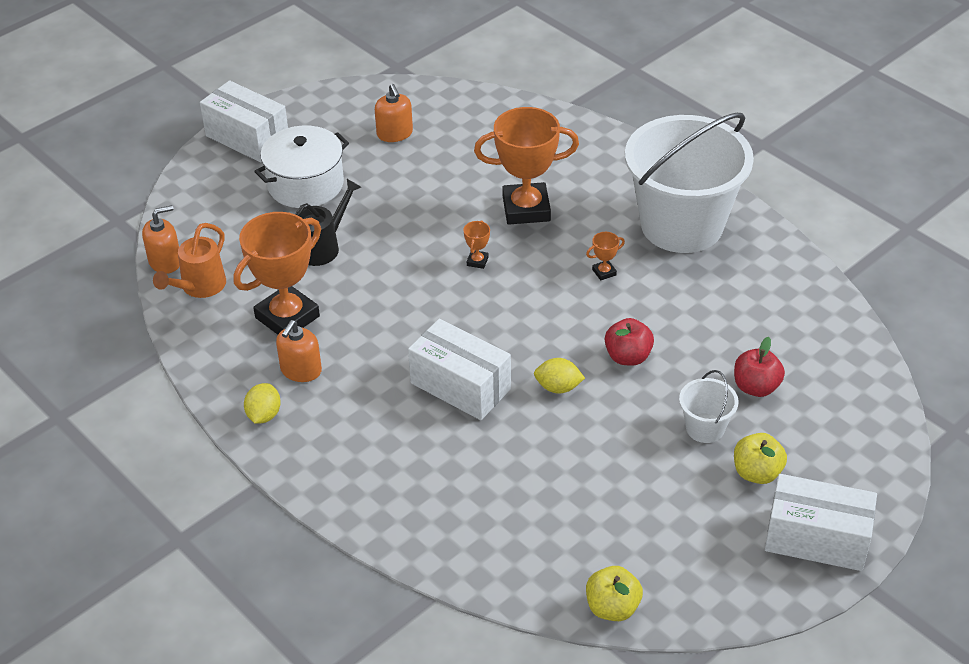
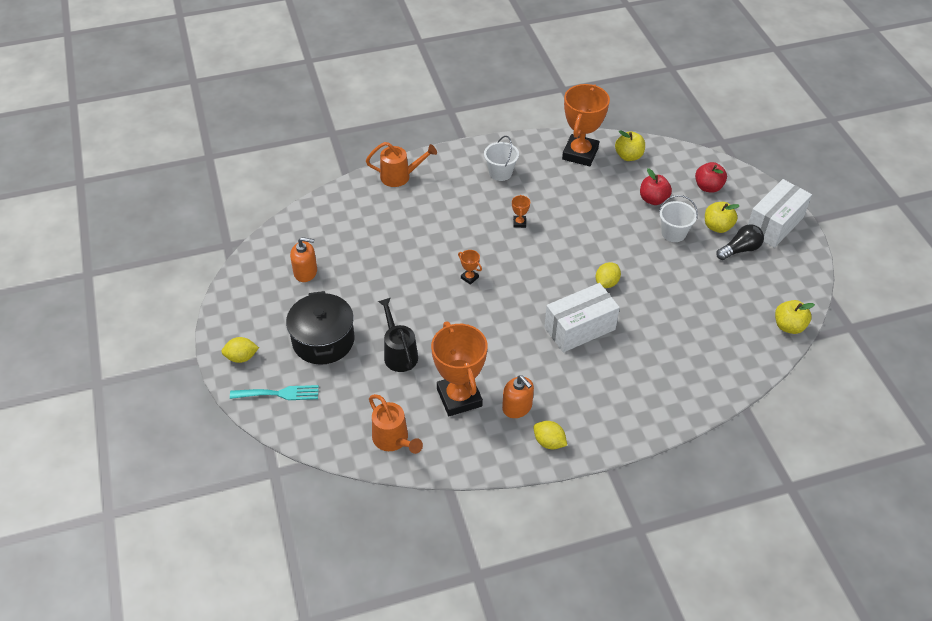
camera: 65 degrees left, 5 degrees up
orange soap dispenser [142,205,180,274] -> none
white box [200,80,288,163] -> yellow lemon [222,337,259,363]
white pot [254,125,349,208] -> black pot [286,291,354,365]
orange trophy [474,107,579,225] -> orange trophy moved to [562,84,610,166]
red apple [605,318,654,366] -> red apple moved to [695,162,727,193]
white bucket [625,113,754,253] -> white bucket [484,136,519,181], size x0.41
none -> turquoise fork [230,385,319,400]
none -> orange watering can [366,142,437,187]
none -> yellow apple [615,130,645,161]
none -> black light bulb [716,224,764,260]

